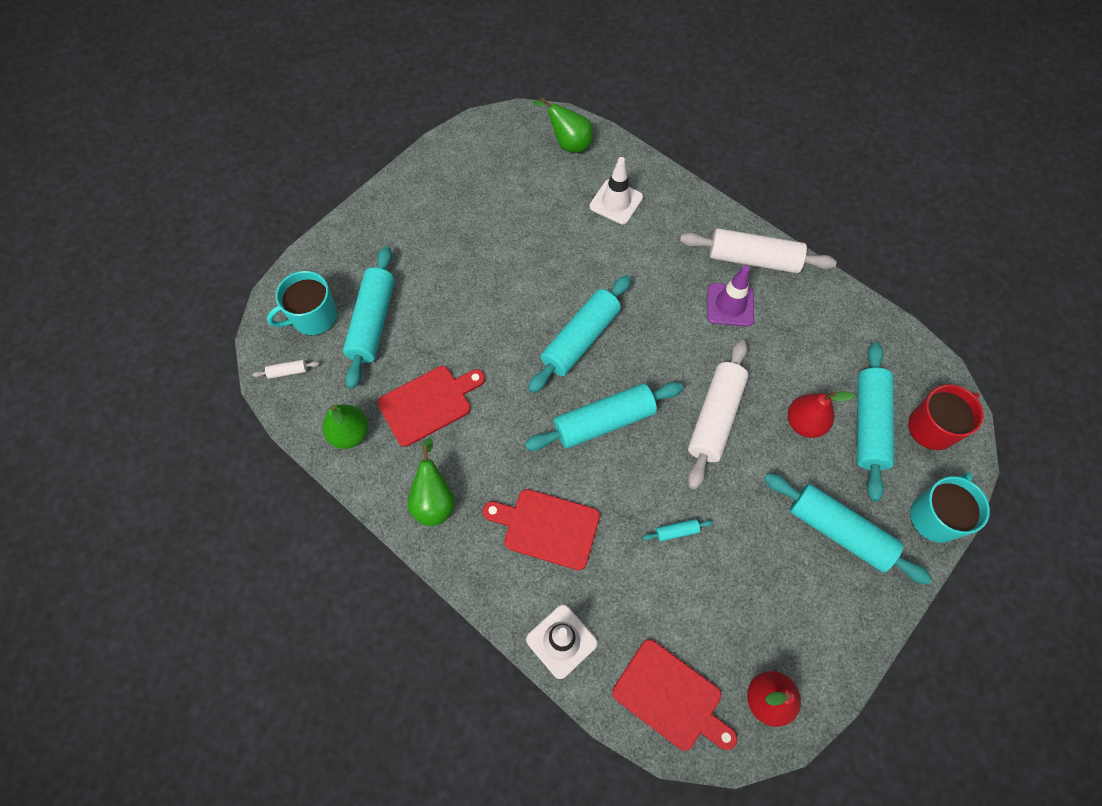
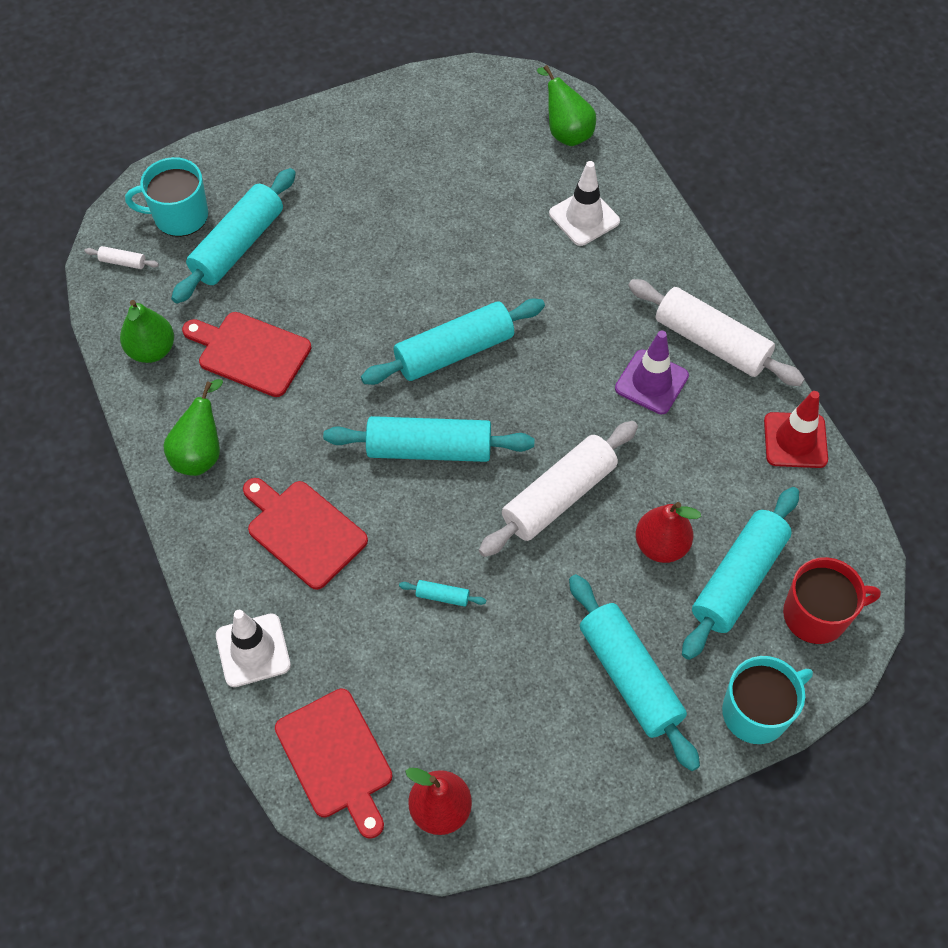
camera: 25 degrees right, 5 degrees down
red cutting board [377,366,485,447] -> red cutting board turned 150 degrees counterclockwise [182,312,311,397]
none -> red traffic cone [764,391,828,468]

